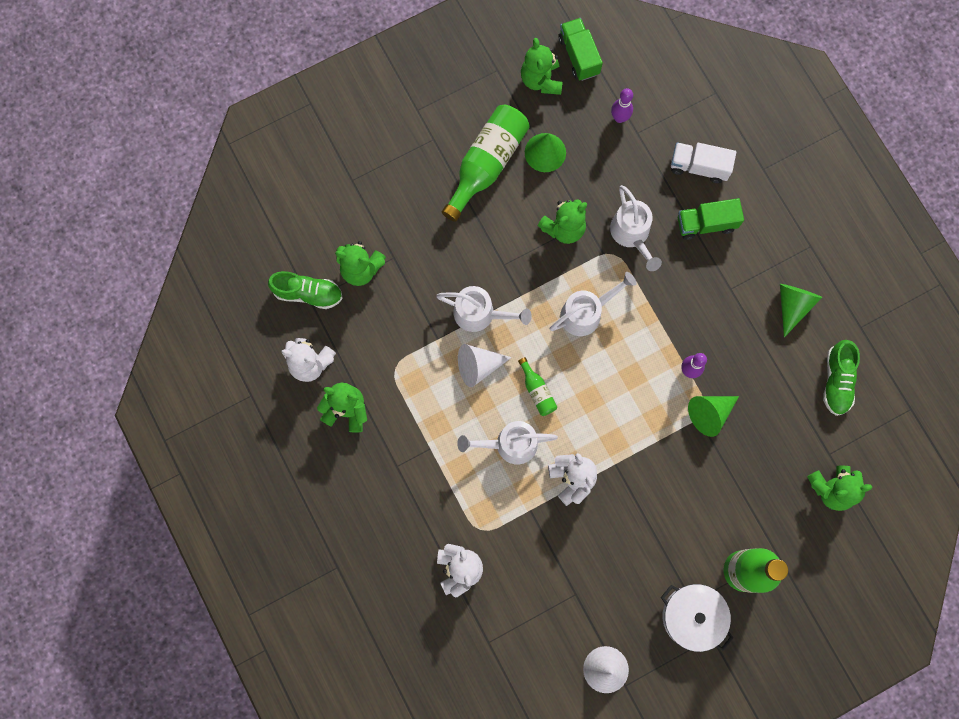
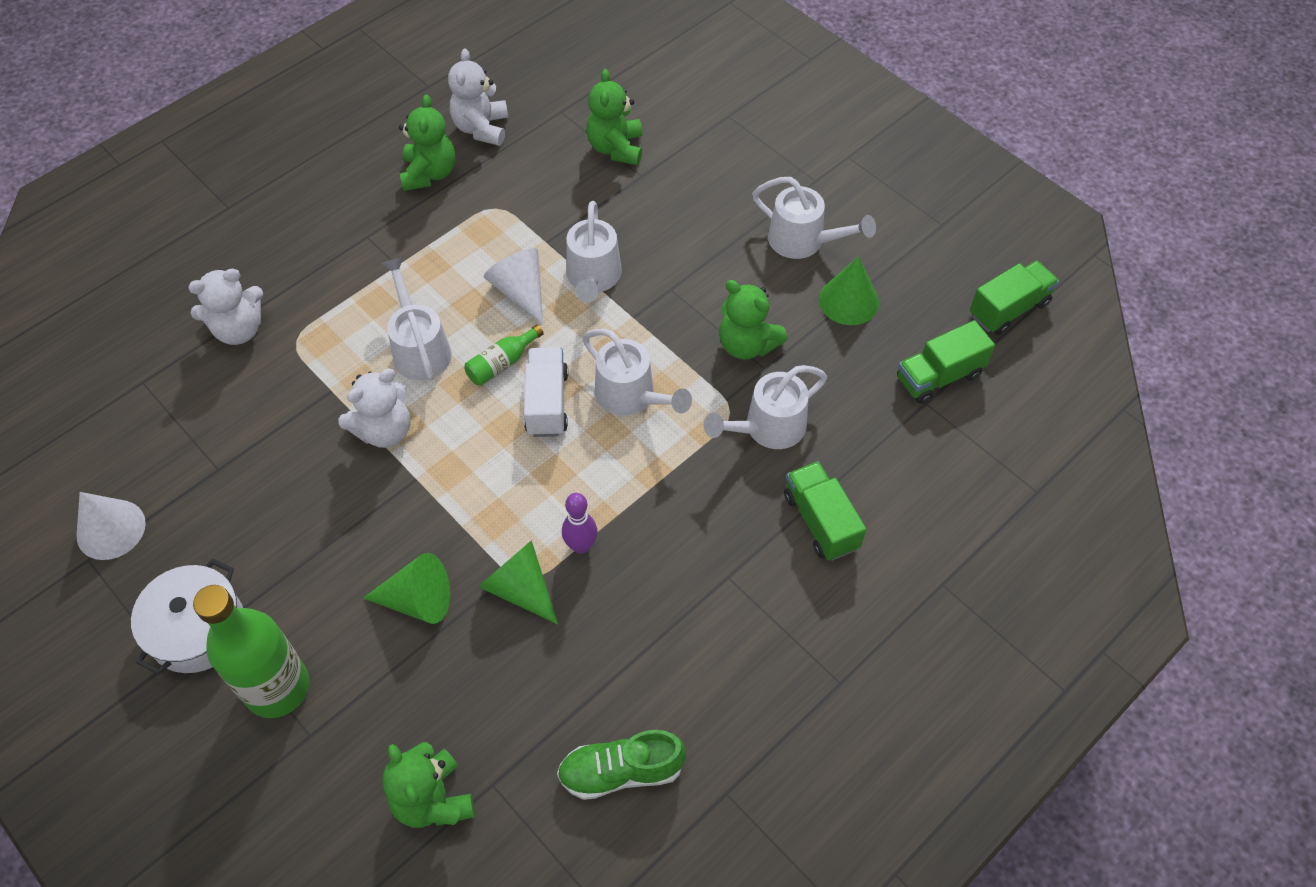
camera: 75 degrees right, 20 degrees down
green shoe [268,271,343,309] -> none
green bottle [442,105,530,222] -> white watering can [752,177,876,259]
green teddy bear [521,38,563,95] -> none
purple bowling pin [611,88,633,123] -> green truck [897,320,995,404]
white truck [671,142,736,183] -> white truck moved to [524,347,568,437]
green cone [780,284,822,337] -> green cone moved to [363,553,450,624]

